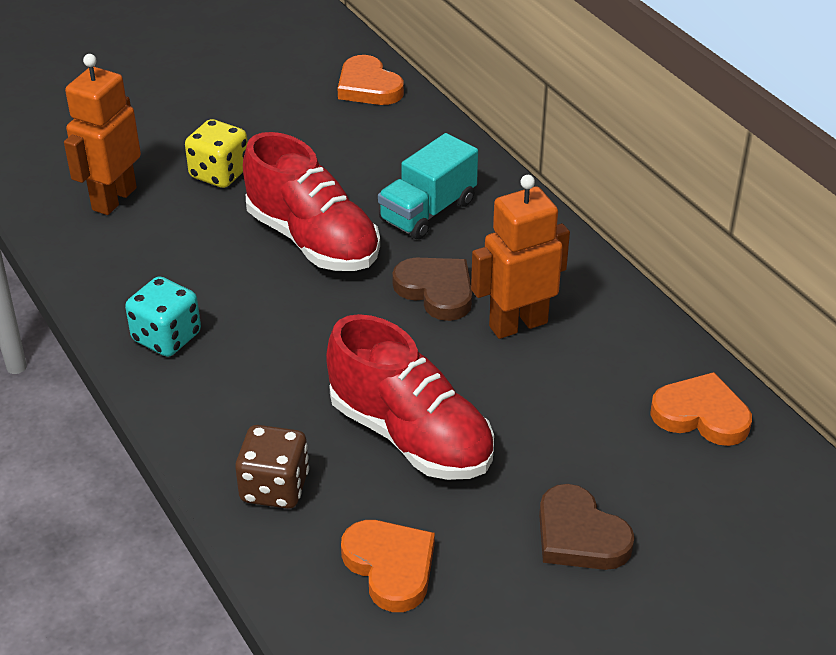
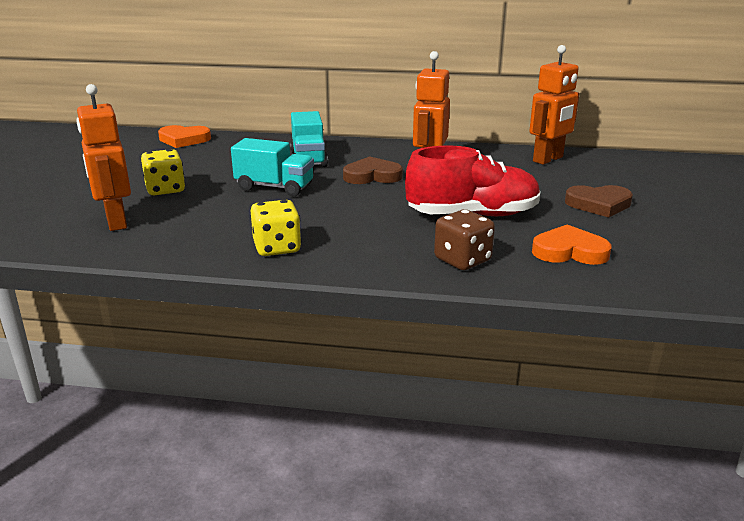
camera: 50 degrees left, 15 degrees down
turquoise dice [125,276,201,357] -> yellow dice [251,200,302,256]
red shoe [243,132,380,271] -> turquoise truck [231,138,314,196]
orange heart [650,372,752,446] -> orange robot [529,45,579,165]

